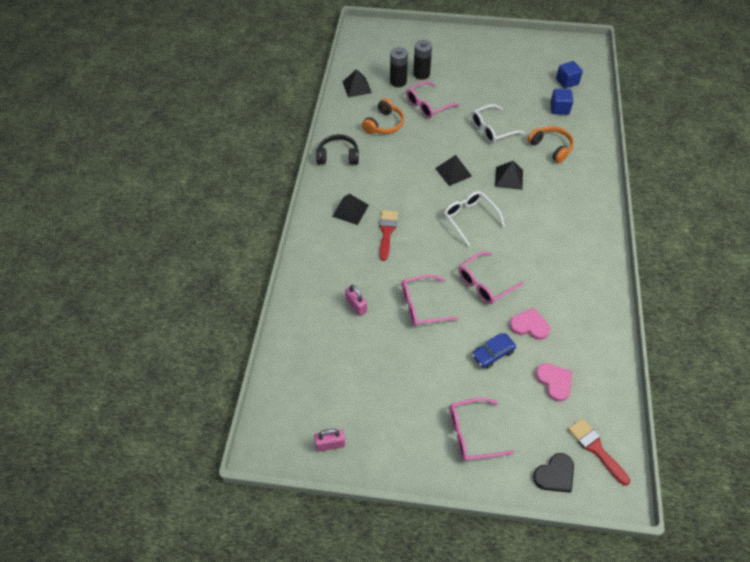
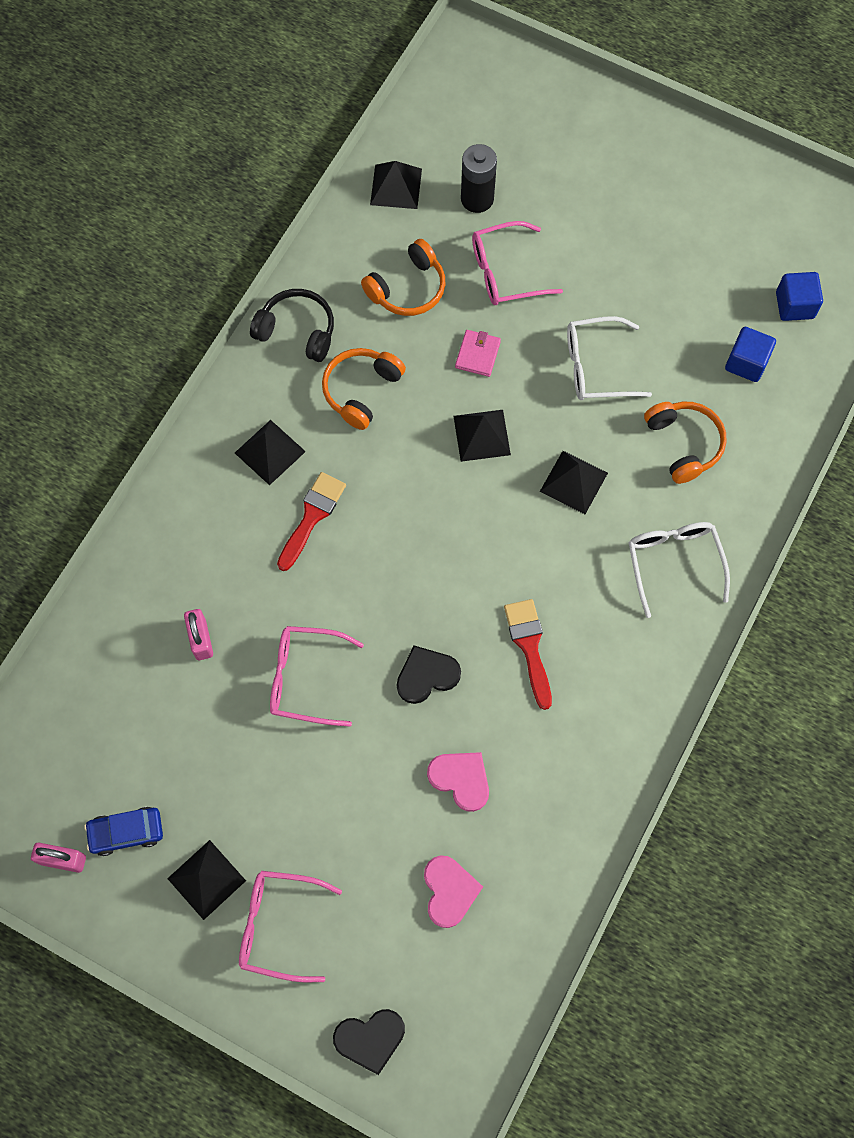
camera: 20 degrees right, 15 degrees up
black battery [413,40,432,80] -> none
white glasses [444,191,505,246] -> white glasses moved to [628,522,730,618]
pink glasses [459,252,523,304] -> black heart [397,646,461,704]
blue car [472,333,516,369] -> blue car moved to [84,807,163,856]
red brush [568,418,630,486] -> red brush moved to [504,599,552,710]
none -> black pyramid [167,840,246,920]
none -> orange headphones [322,348,406,430]
none -> pink wallet [455,330,501,377]

